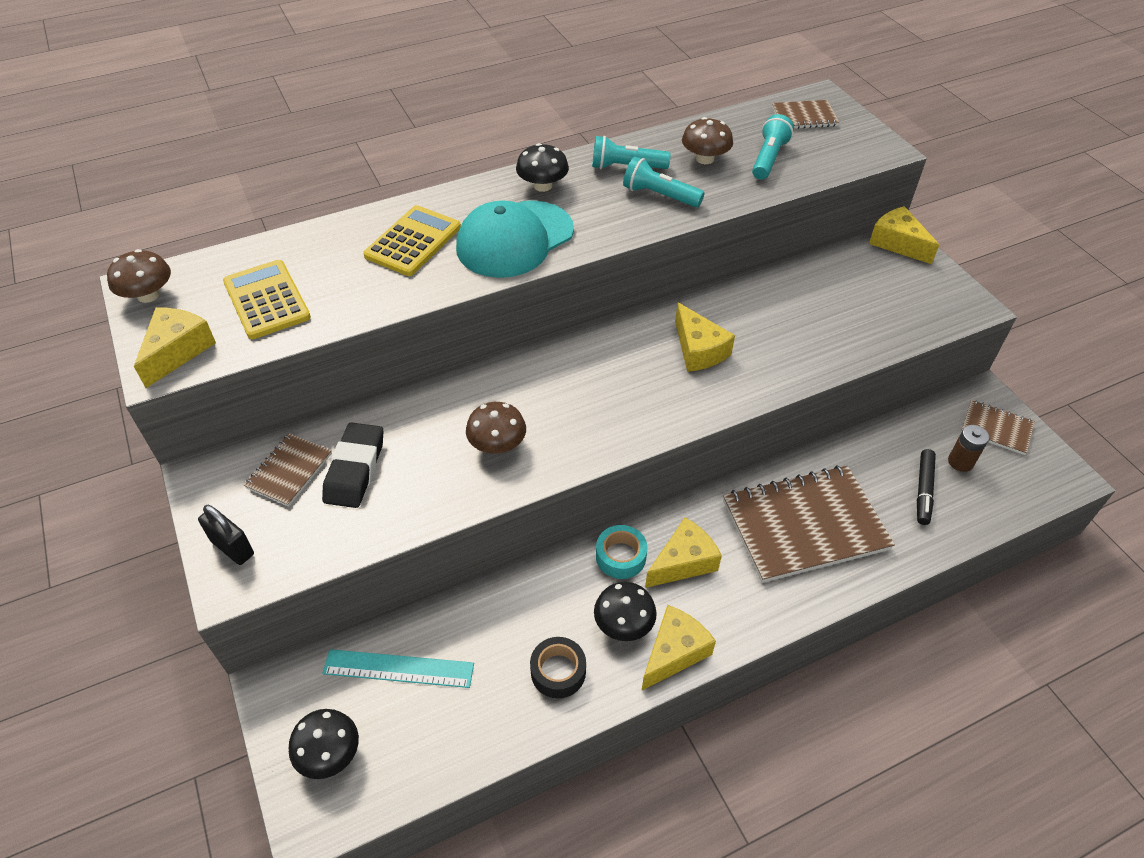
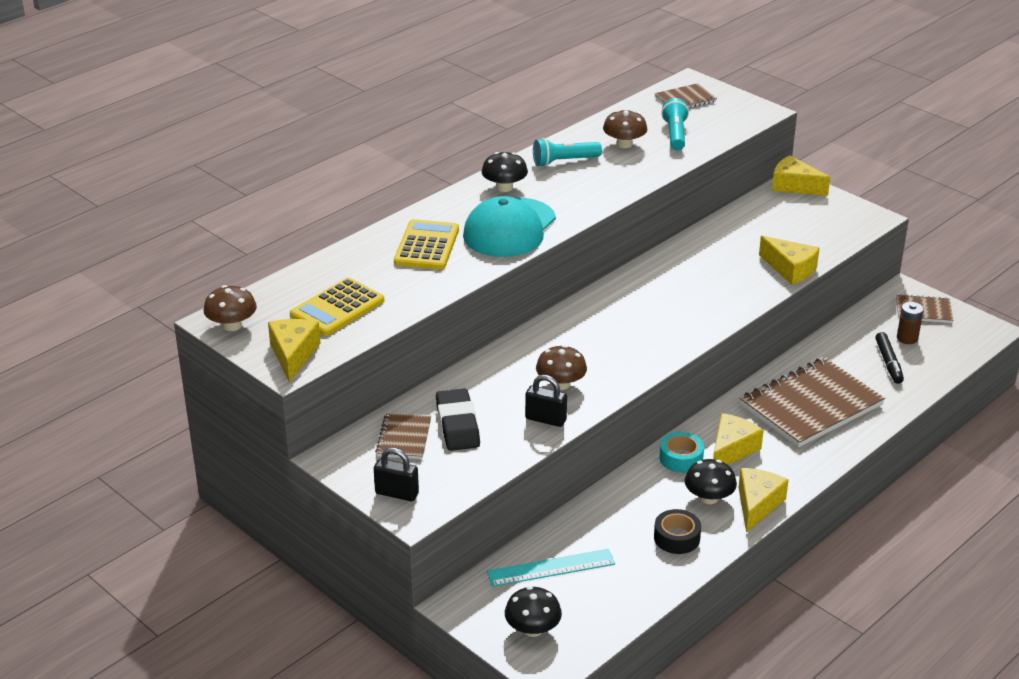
camera: 20 degrees left, 15 degrees down
yellow calculator [223,260,311,339] -> yellow calculator turned 90 degrees counterclockwise [290,277,384,336]
turquoise flashlight [623,157,705,207] -> none
yellow cheese [675,302,735,372] -> yellow cheese moved to [759,236,819,284]
none -> black padlock [525,375,567,427]

